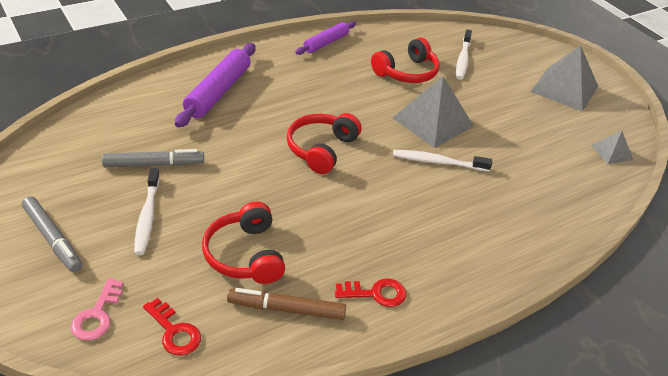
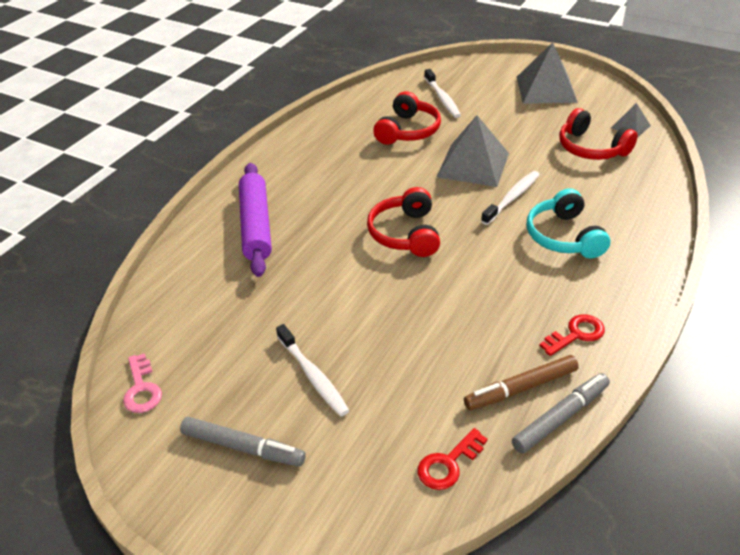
camera: 25 degrees left, 0 degrees up
pink key [71,278,124,340] -> pink key moved to [123,353,162,413]
grey marker [102,149,204,167] -> grey marker moved to [512,373,610,453]
red key [143,298,201,356] -> red key turned 120 degrees clockwise [418,428,488,490]
red headphones [202,202,285,284] -> red headphones moved to [559,108,638,160]
purple rolling pin [295,21,356,55] -> none
white toothbrush [393,150,492,172] -> white toothbrush turned 150 degrees clockwise [481,171,540,225]
none -> turquoise headphones [527,188,610,258]

